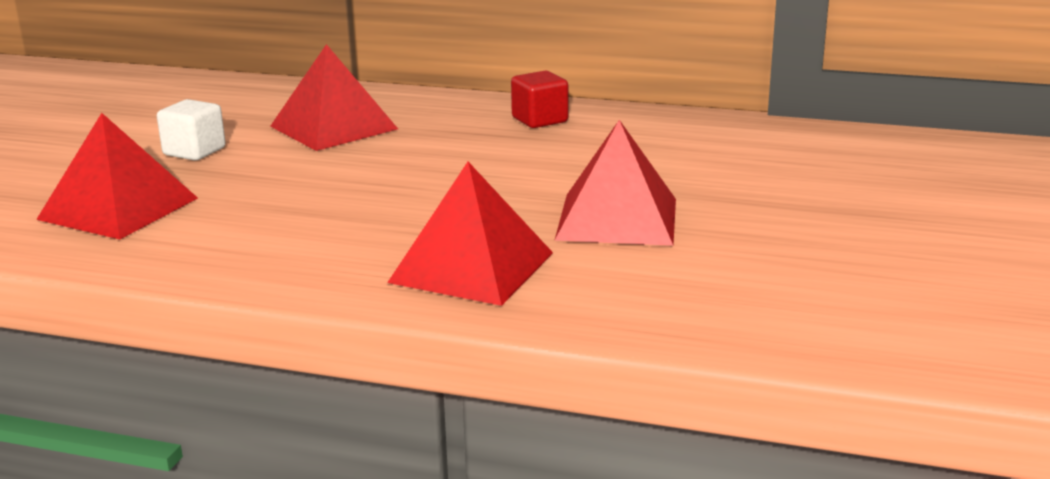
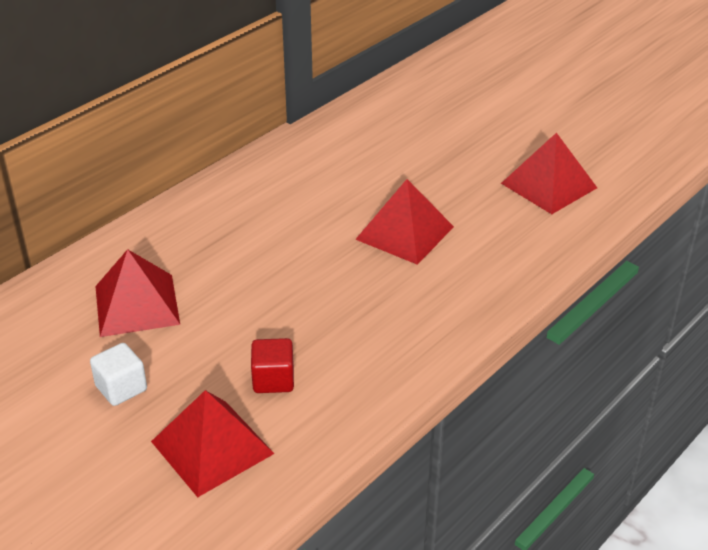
camera: 65 degrees left, 15 degrees up
red pyramid [387,162,553,306] -> red pyramid moved to [501,133,597,214]
red cube [511,71,568,128] -> red cube moved to [251,338,294,393]

